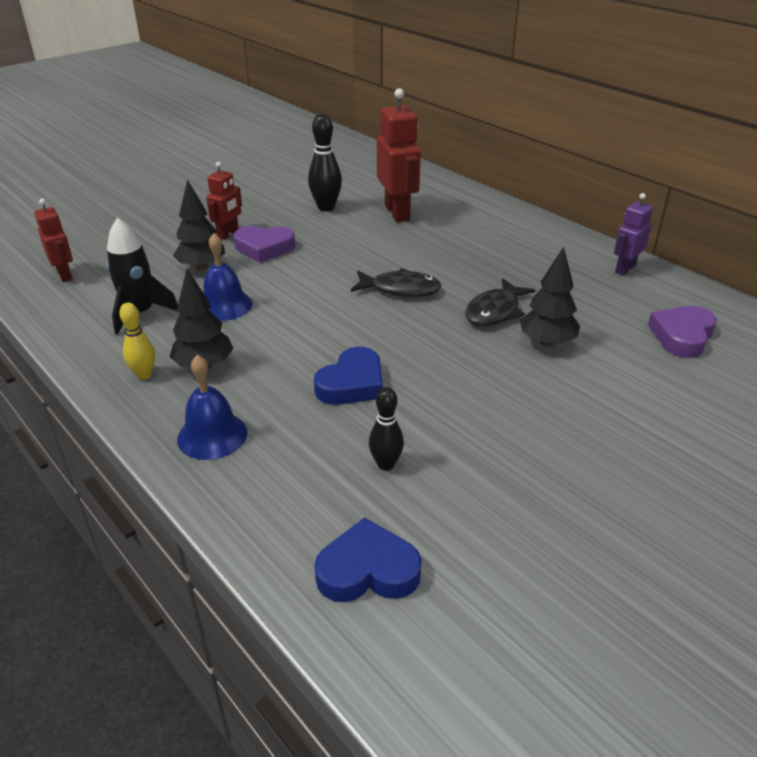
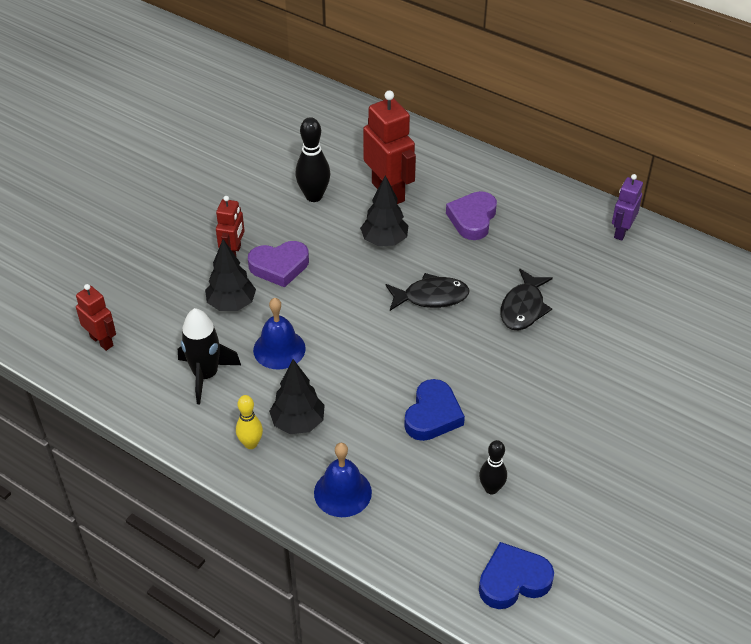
camera: 15 degrees left, 10 degrees up
black tree [520,246,580,347] -> black tree moved to [360,175,408,246]
purple heart [648,306,717,358] -> purple heart moved to [446,191,497,240]

